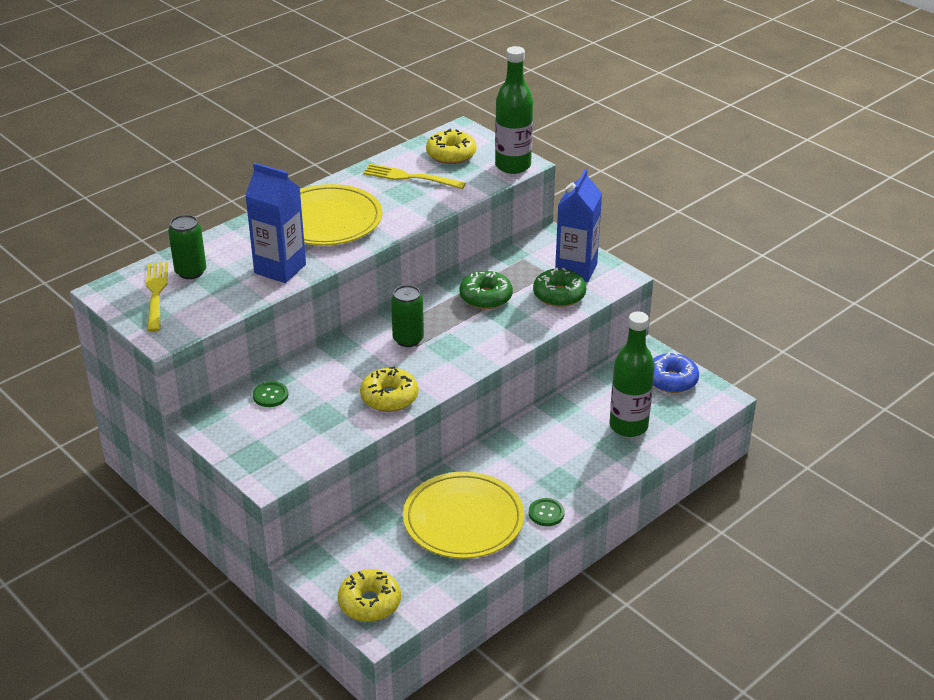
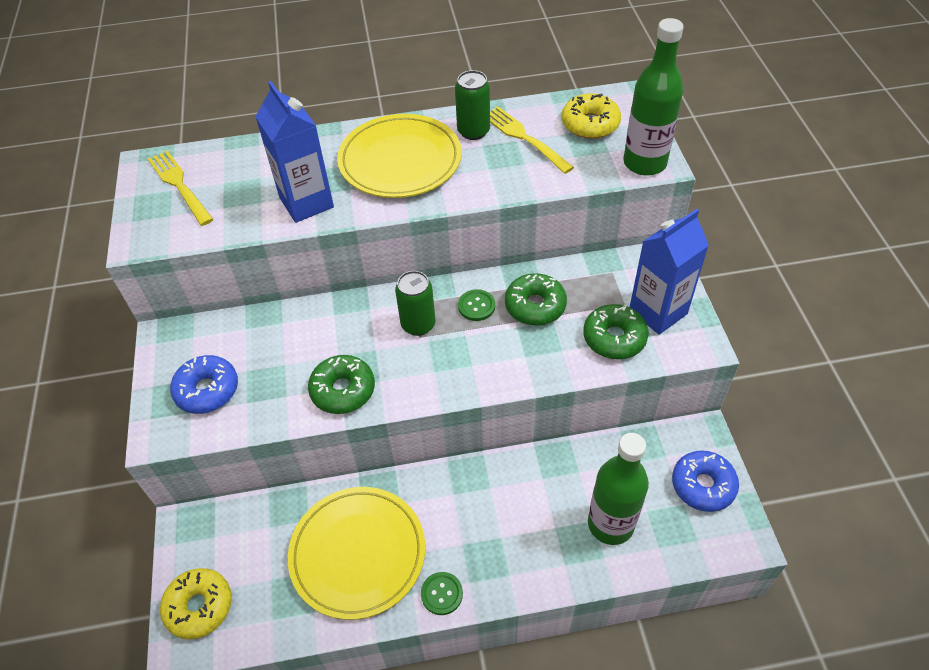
camera: 35 degrees right, 15 degrees up
yellow fork [146,262,168,332] -> yellow fork turned 60 degrees counterclockwise [148,150,213,226]
green can [168,215,206,279] -> green can moved to [455,70,490,140]
green button [253,381,288,407] -> green button moved to [458,289,495,321]
yellow donut [360,367,418,412] -> green donut [308,355,375,414]
none -> blue donut [170,355,238,414]

